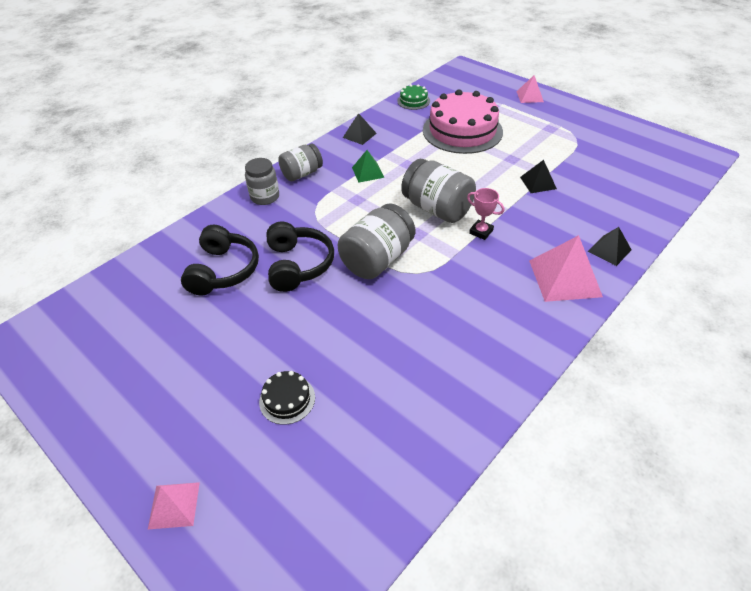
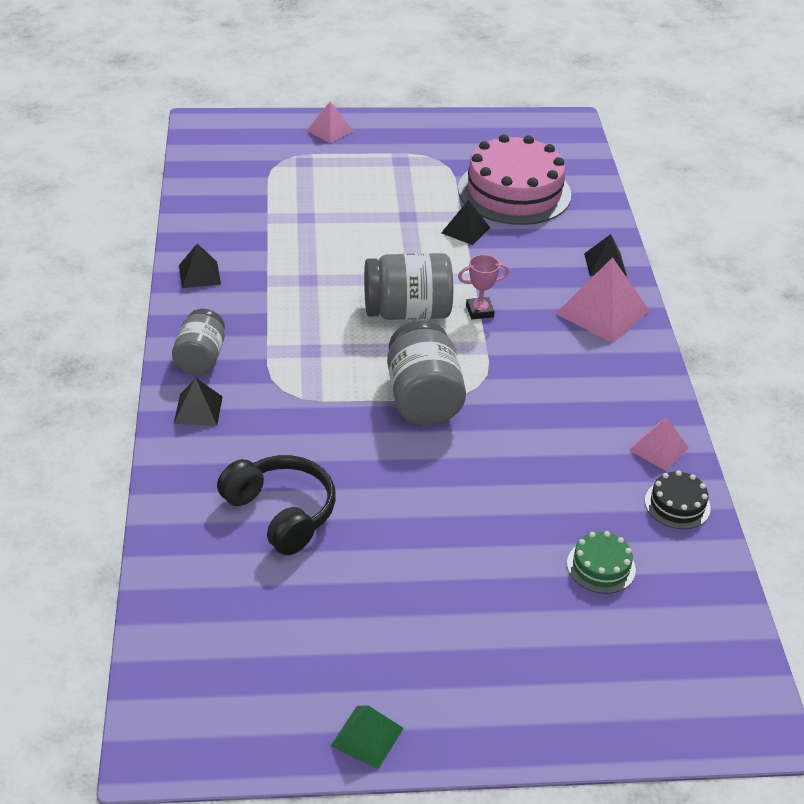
camera: 50 degrees left, 5 degrees down
pink pyramid [148,482,200,530] -> pink pyramid moved to [629,417,689,471]
grey jar [245,158,279,205] -> black pyramid [174,378,223,426]
black cake [259,371,315,425] -> black cake moved to [645,471,711,529]
black headphones [266,222,334,292] -> none
green pyramid [352,150,384,183] -> green pyramid moved to [331,705,404,769]
green cake [397,84,430,110] -> green cake moved to [567,531,636,594]
pink cake [423,89,503,154] -> pink cake moved to [458,134,571,225]

